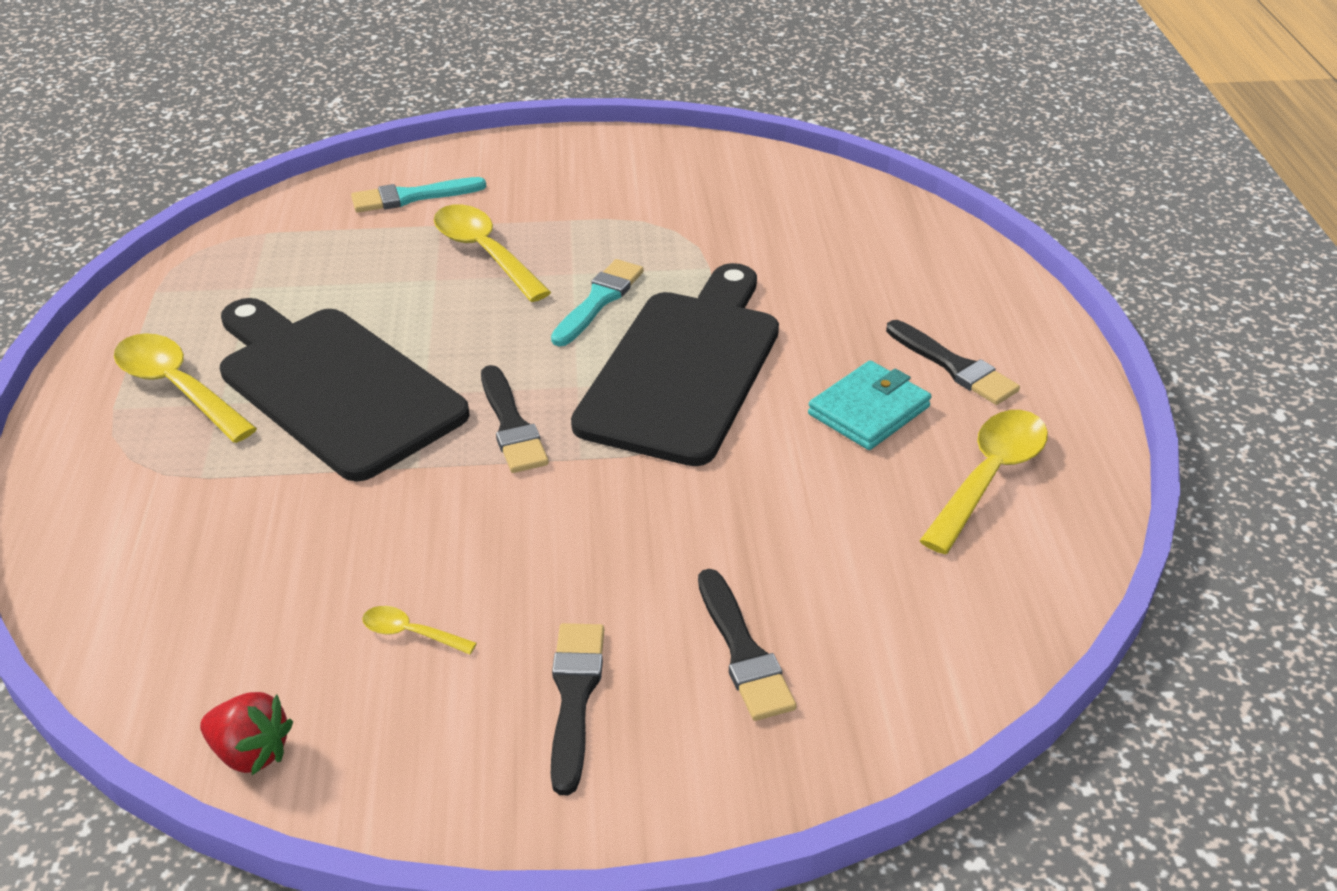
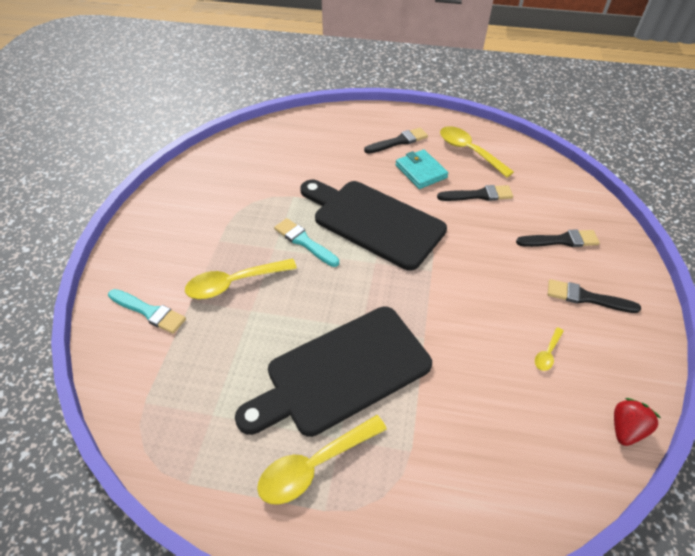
camera: 75 degrees left, 10 degrees up
turquoise brush [351,177,486,212] -> turquoise brush turned 60 degrees counterclockwise [108,289,186,334]
black brush [481,365,549,473] -> black brush moved to [437,185,513,201]

